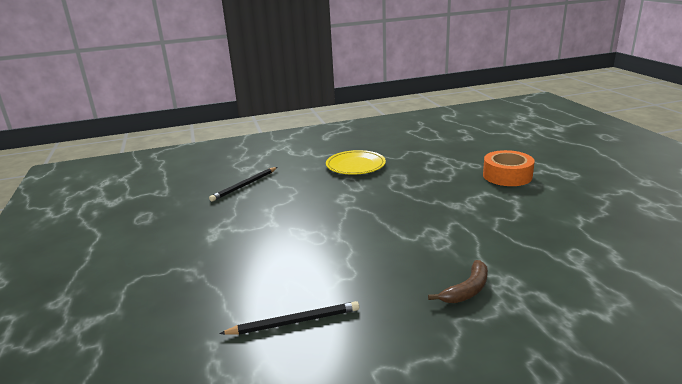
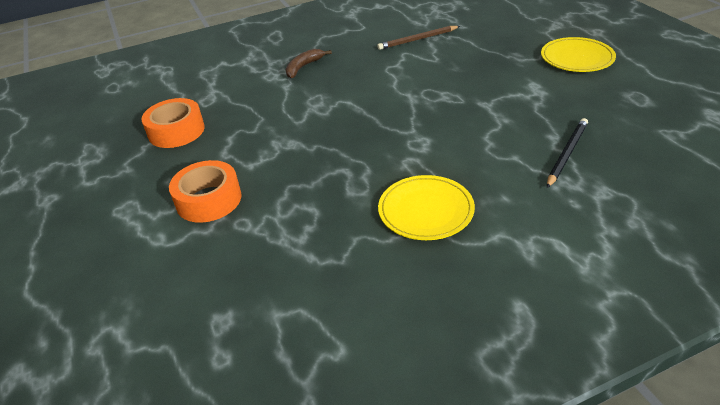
camera: 175 degrees right, 15 degrees up
black pencil [219,301,359,335] -> brown pencil [377,26,460,50]
none -> orange tape [141,98,205,148]
none -> yellow plate [541,37,616,72]

